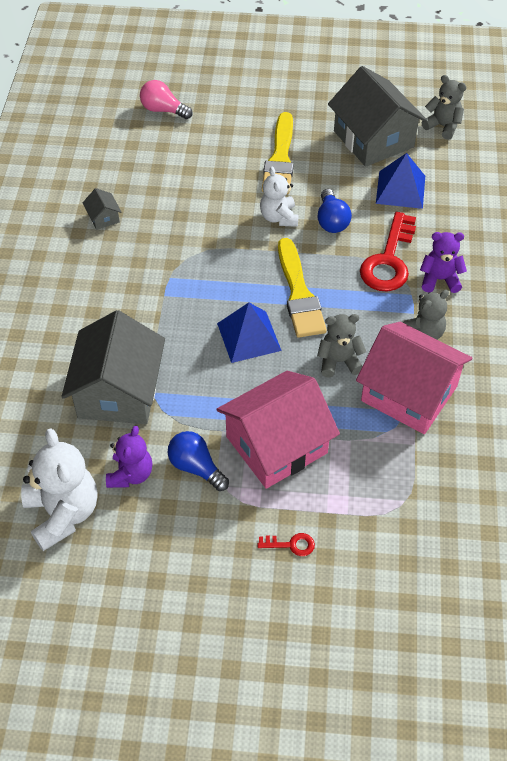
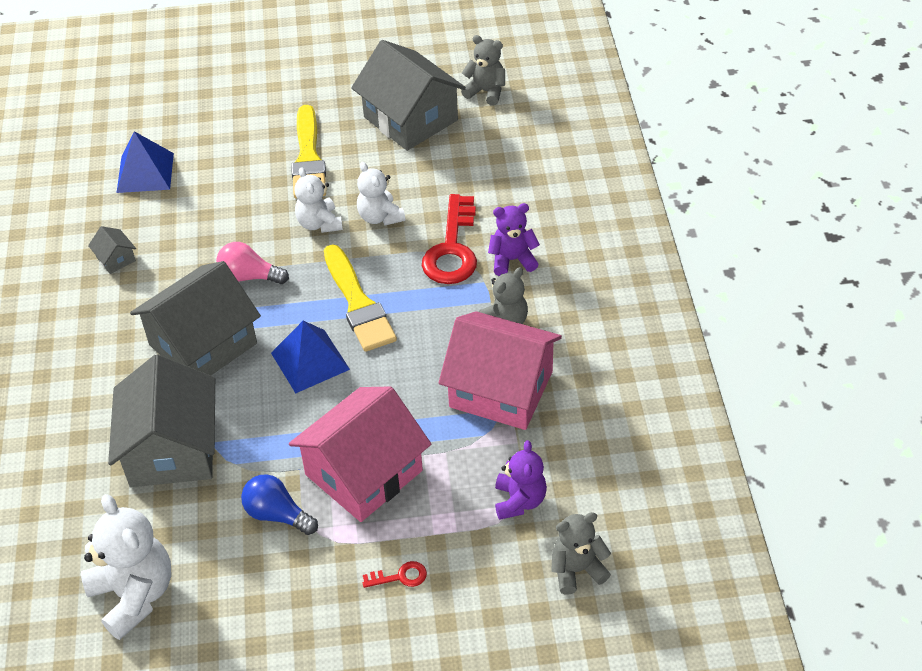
camera: 10 degrees left, 5 degrees down
purple teddy bear [106,426,153,488] -> purple teddy bear moved to [495,440,547,520]
pink light bulb [140,80,193,119] -> pink light bulb moved to [216,242,289,284]
blue light bulb [317,189,352,233] -> white teddy bear [357,162,405,225]
grey teddy bear [317,314,366,378] -> grey teddy bear moved to [551,512,611,595]
blue pyramid [376,153,425,209] -> blue pyramid moved to [117,131,174,193]
none -> grey house [130,261,261,376]

